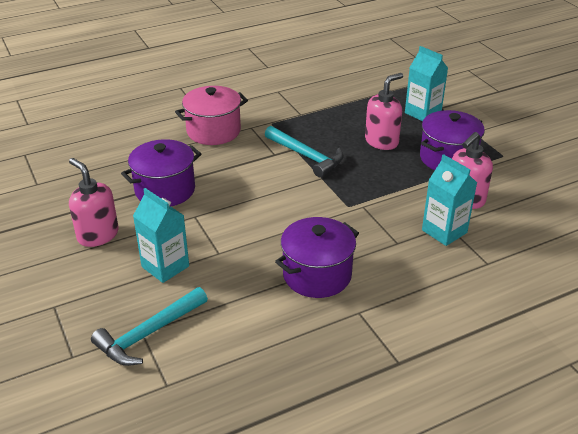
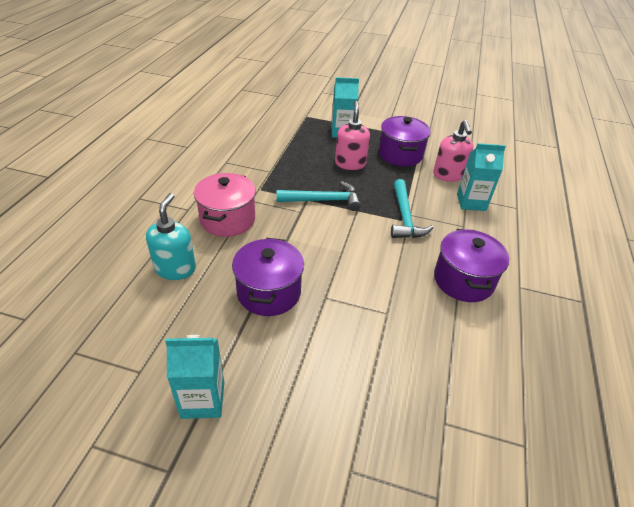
camera: 50 degrees left, 5 degrees up
pink soap dispenser [69,158,119,247] -> none
turquoise hammer [91,287,208,366] -> turquoise hammer moved to [391,179,434,238]
turquoise carton [133,188,189,283] -> turquoise carton moved to [165,335,224,419]
none -> turquoise soap dispenser [146,193,196,280]

